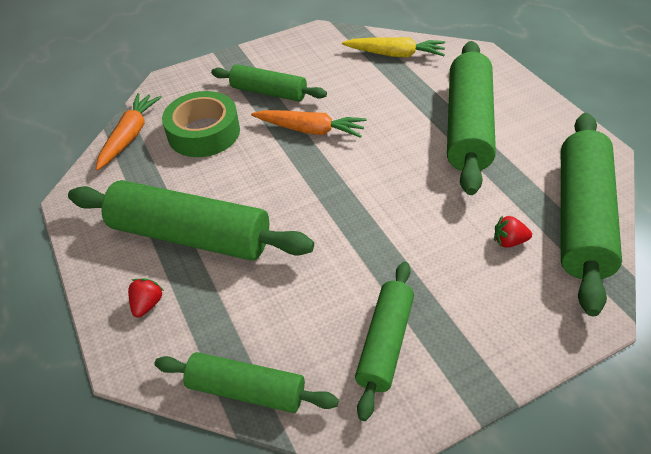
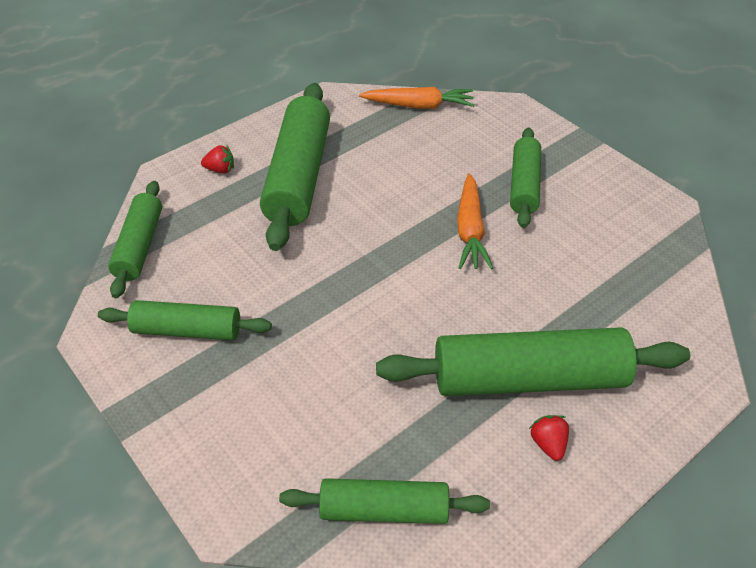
camera: 75 degrees right, 0 degrees up
green tape [162,91,240,157] -> none
yellow carrot [342,37,445,57] -> none
red strawberry [494,215,532,248] -> red strawberry moved to [529,415,569,461]
green rolling pin [561,113,622,316] -> green rolling pin [279,478,490,524], size x0.59

